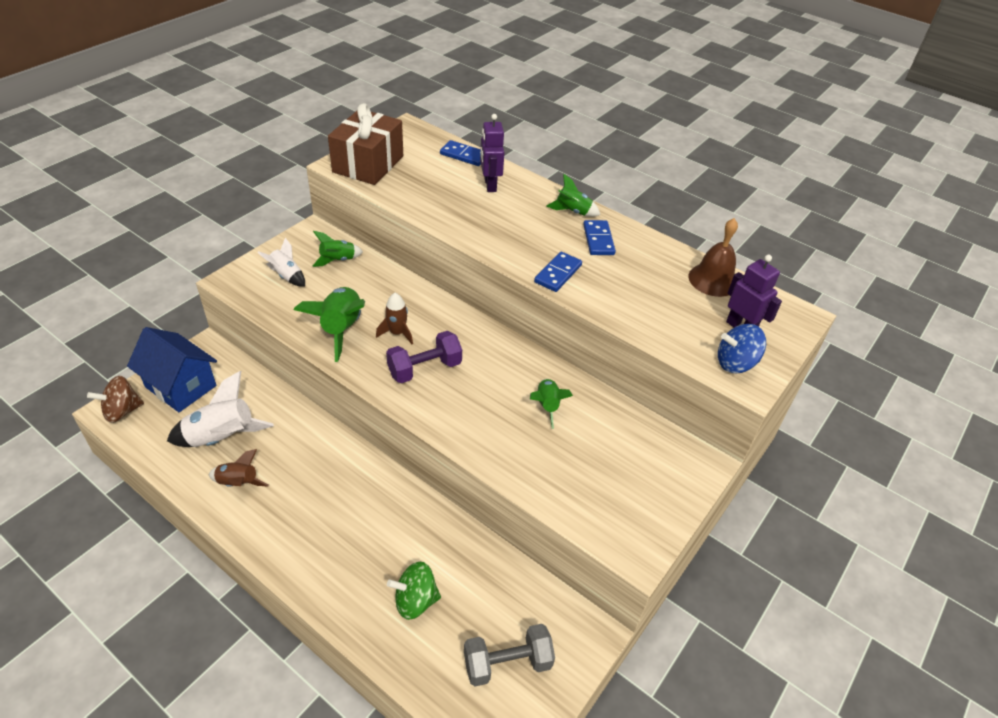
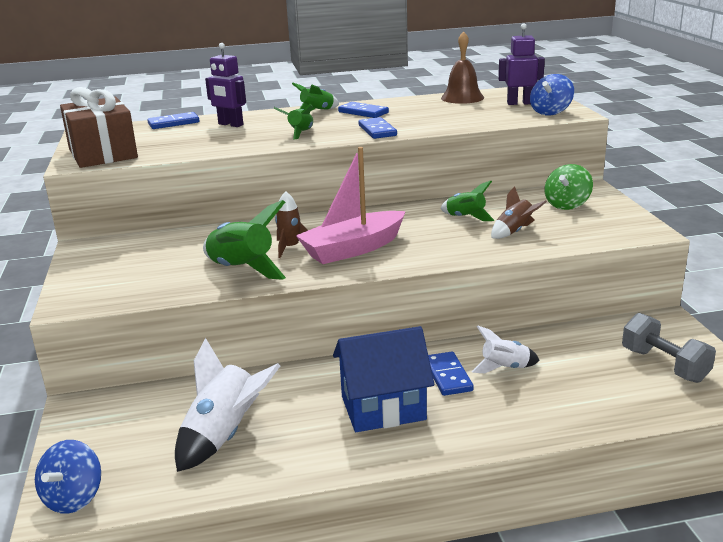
camera: 45 degrees left, 20 degrees down
brown spinning top [87,376,144,423] -> blue spinning top [35,440,101,514]
blue house [127,327,217,412] -> blue house moved to [333,326,434,432]
brown rocket [209,449,269,487] -> brown rocket moved to [491,186,547,239]
white rocket [257,238,305,287] -> white rocket moved to [471,326,540,373]
green rocket [313,231,363,267] -> green rocket moved to [274,104,313,140]
purple dumbbell [386,331,462,383] -> pink boat [296,147,406,264]
green spinning top [387,562,441,620] -> green spinning top moved to [544,164,593,210]
grey dumbbell [464,624,555,686] -> grey dumbbell turned 60 degrees counterclockwise [622,313,716,383]
none -> blue domino [428,352,474,396]

